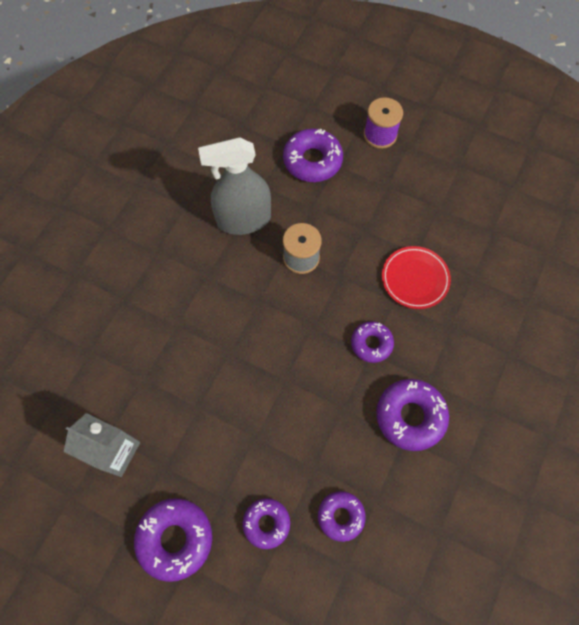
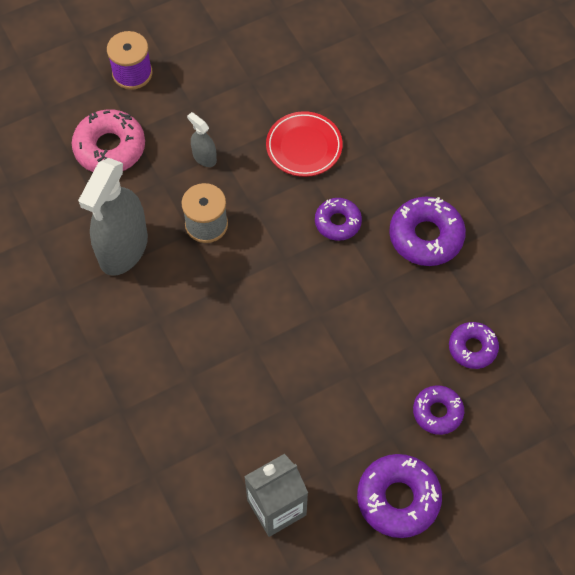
camera: 55 degrees left, 5 degrees down
purple donut [283,129,343,182] -> pink donut [72,110,145,172]
none -> grey spray bottle [187,112,217,167]

